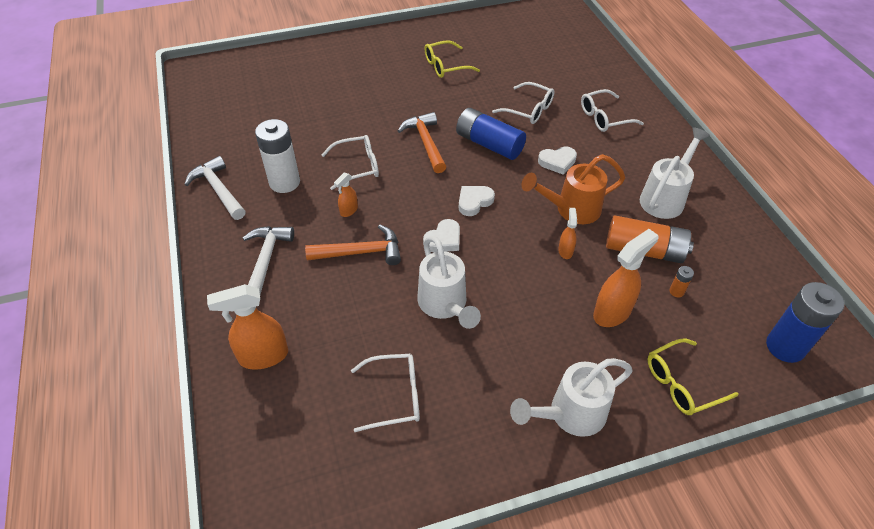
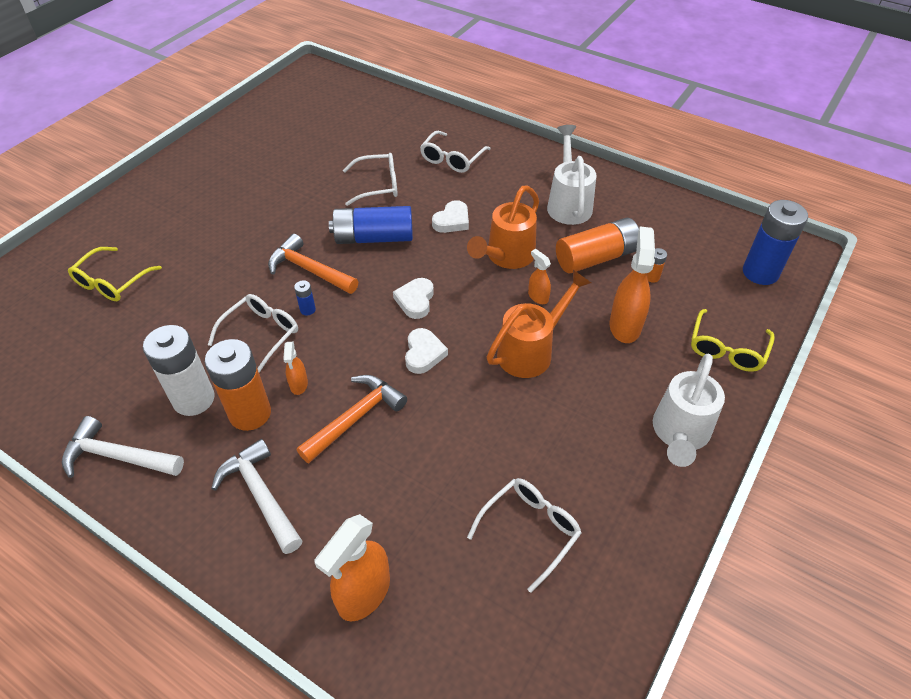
camera: 40 degrees left, 0 degrees up
white watering can [417,236,481,329] -> none
yellow glasses [425,40,480,78] -> yellow glasses moved to [68,247,162,301]
none -> orange battery [205,339,271,431]
none -> blue battery [294,280,316,315]
none -> orange watering can [487,270,591,378]

